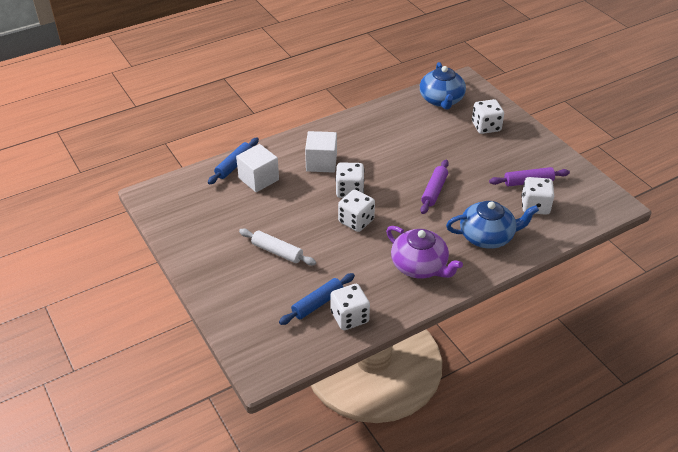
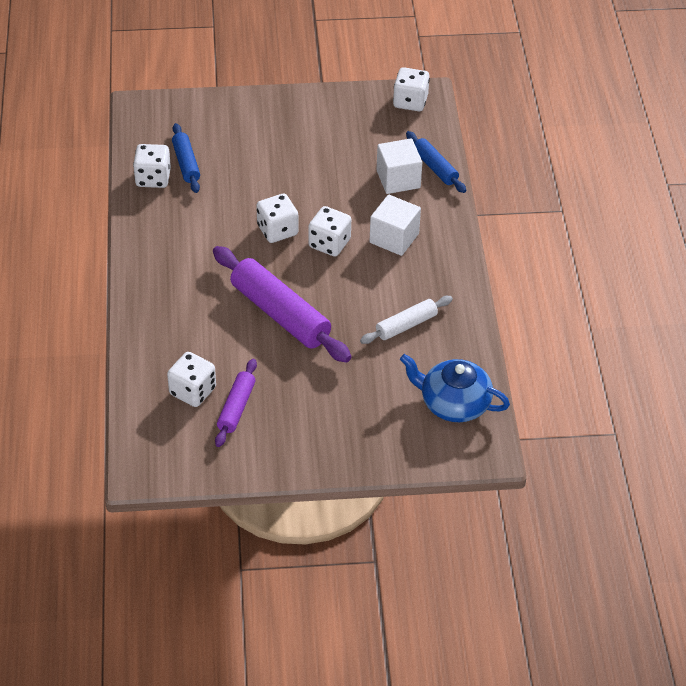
camera: 115 degrees right, 5 degrees up
white rolling pin [239,229,316,266] -> white rolling pin moved to [360,296,453,344]
purple teapot [386,226,463,279] -> none
purple rolling pin [420,160,449,214] -> purple rolling pin [213,246,352,363], size x1.83
blue teapot [446,201,539,249] -> none
white dice [472,99,504,134] -> white dice moved to [393,67,430,111]

